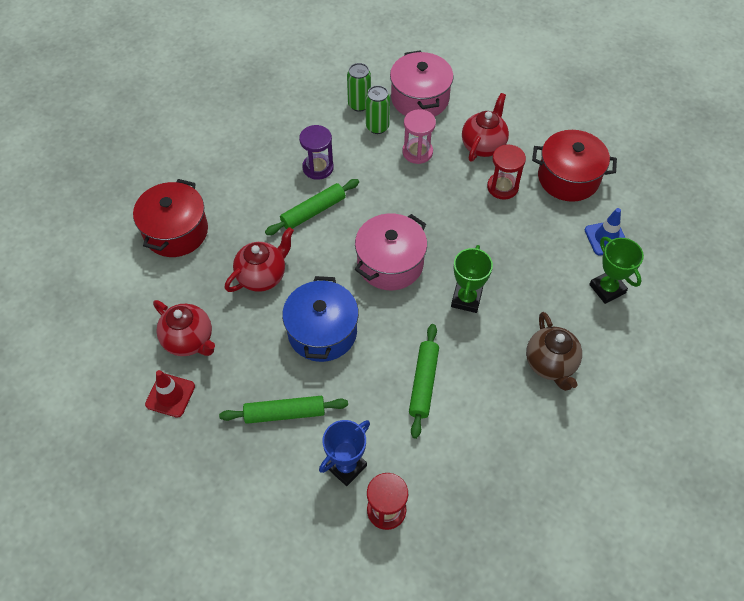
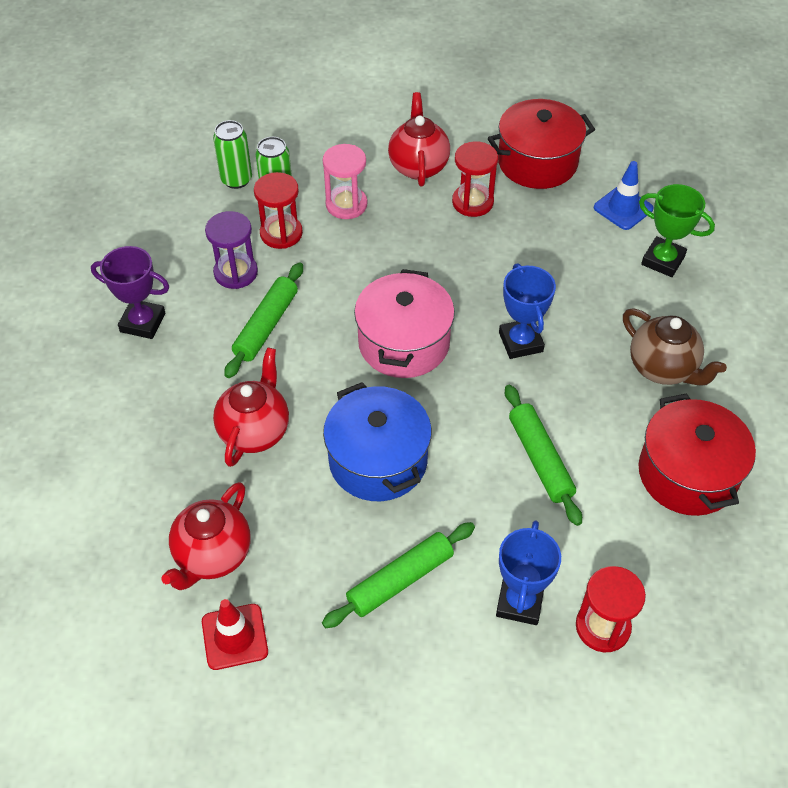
camera: 30 degrees left, 5 degrees down
red pot [133,179,208,257] -> red pot moved to [638,393,756,516]
red teapot [153,300,215,356] -> red teapot turned 105 degrees clockwise [161,482,251,590]
pink pot [390,50,454,117] -> none
green trophy [451,245,493,313] -> blue trophy [499,263,556,359]
none -> purple trophy [91,246,169,339]
none -> red hourglass [254,172,303,249]

